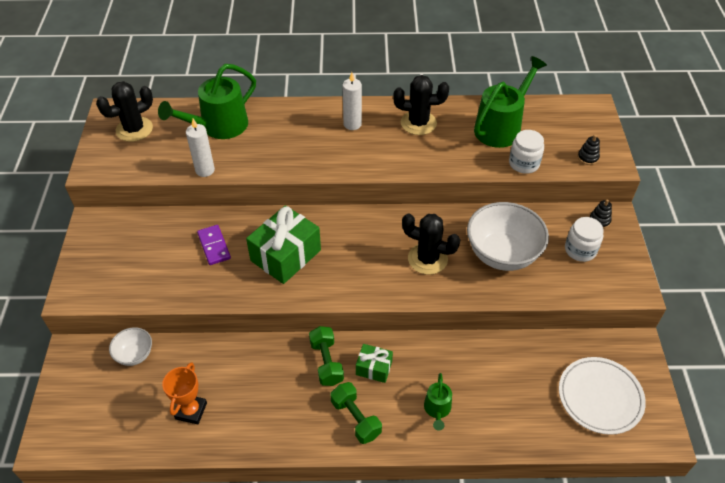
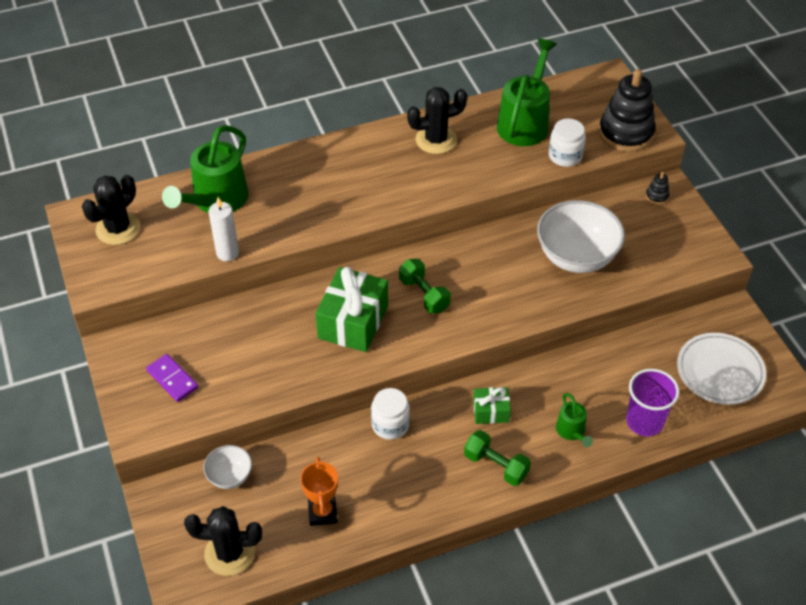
camera: 20 degrees left, 0 degrees up
purple domino [197,225,231,265] -> purple domino moved to [146,354,198,402]
green dumbbell [309,326,344,386] -> green dumbbell moved to [399,259,451,314]
white candle [342,72,362,130] -> none
black cactus [402,214,460,275] -> black cactus moved to [184,506,262,576]
white jar [565,217,603,262] -> white jar moved to [371,388,410,440]
black stacking toy [578,135,600,165] -> black stacking toy [599,69,656,152], size x2.41
none -> purple cup [626,369,680,436]

